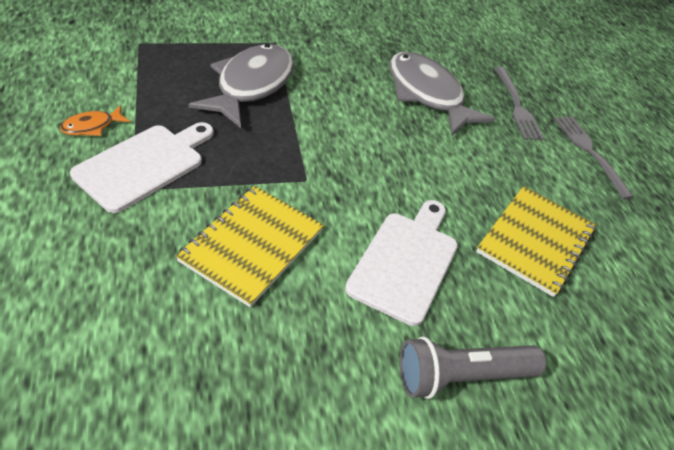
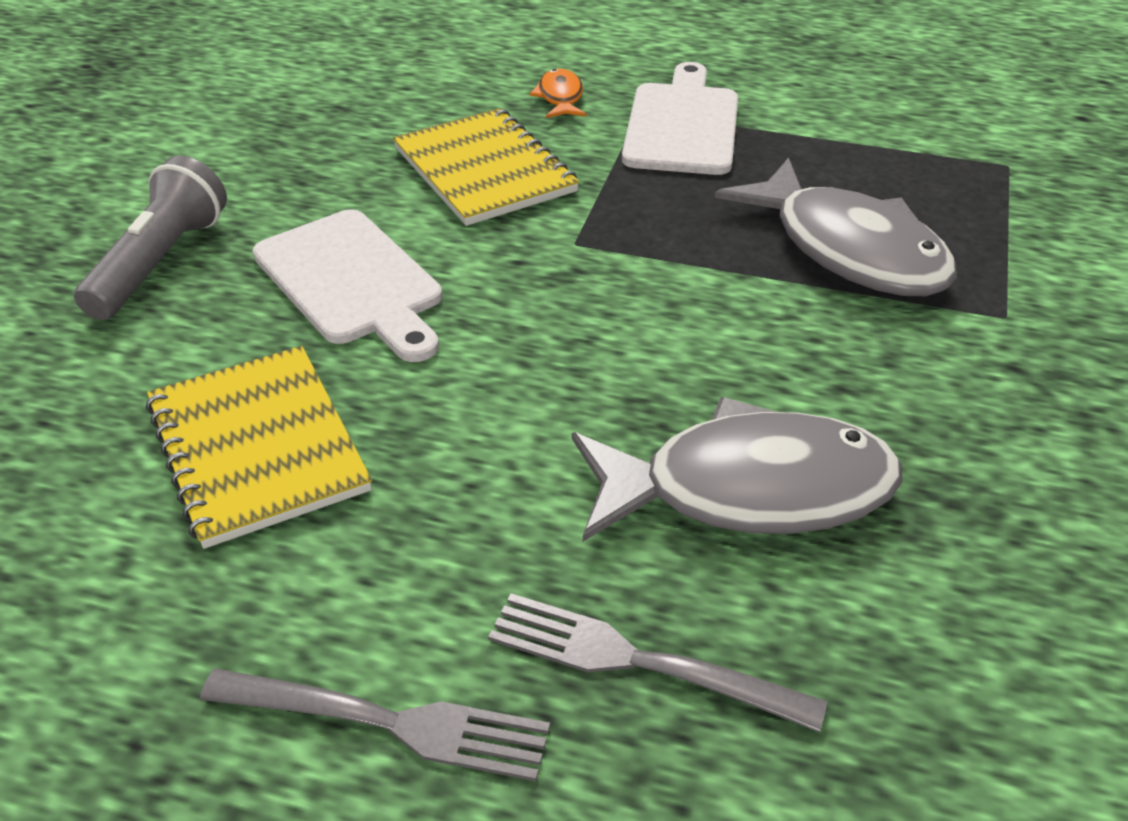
camera: 125 degrees right, 5 degrees down
orange fish [60,105,130,136] -> orange fish moved to [530,69,586,118]
white cutting board [70,122,214,213] -> white cutting board turned 150 degrees counterclockwise [622,62,738,175]

